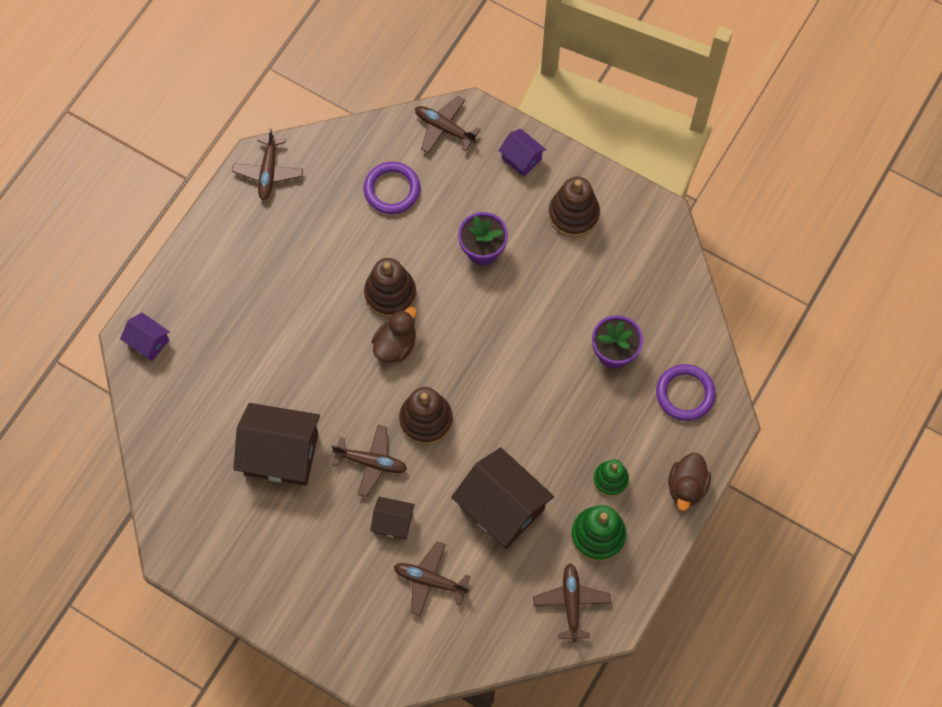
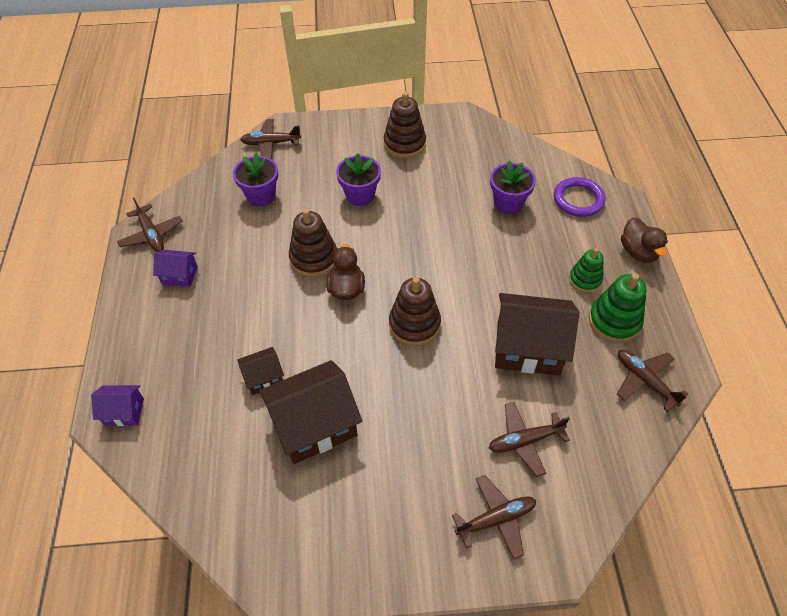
camera: 35 degrees left, 15 degrees down
brown plane [331,425,407,497] -> brown plane moved to [452,475,536,559]
purple ring [364,162,420,214] -> purple flower pot [233,153,278,206]
brown house [370,497,415,540] -> brown house moved to [237,347,284,395]
purple house [498,129,546,176] -> purple house moved to [153,250,198,287]

